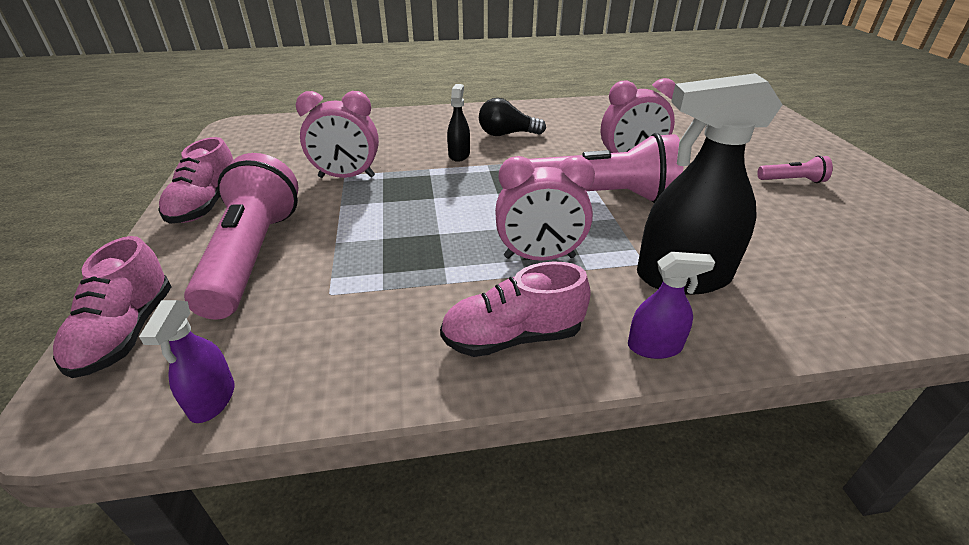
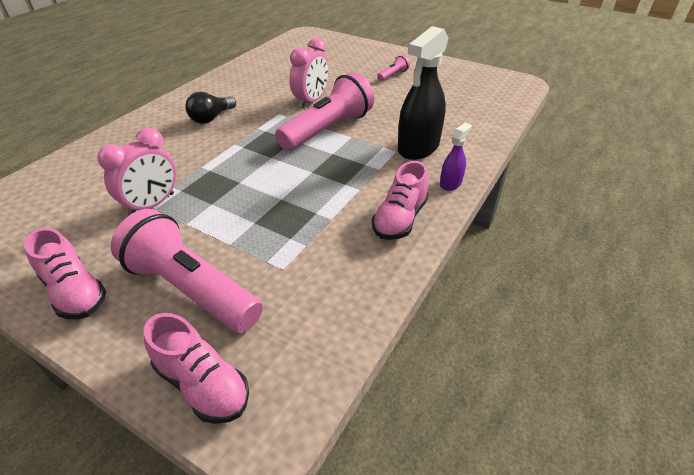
camera: 50 degrees left, 5 degrees up
purple spray bottle [139,300,234,423] -> none
black spray bottle [447,84,470,162] -> none
pink clock [495,156,595,261] -> none

